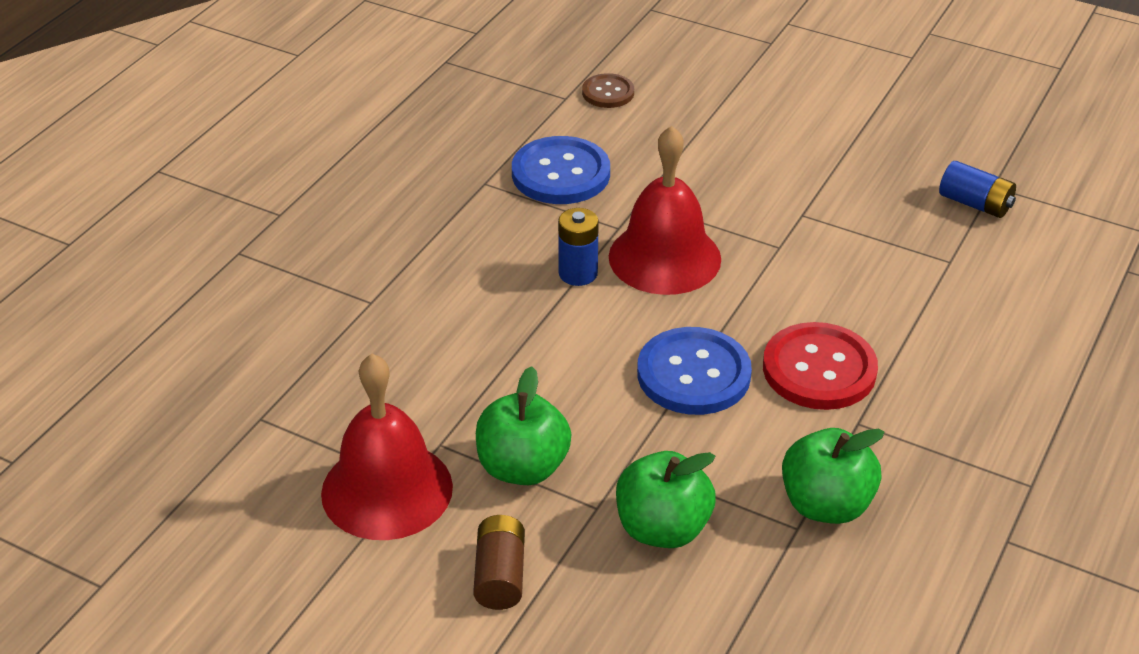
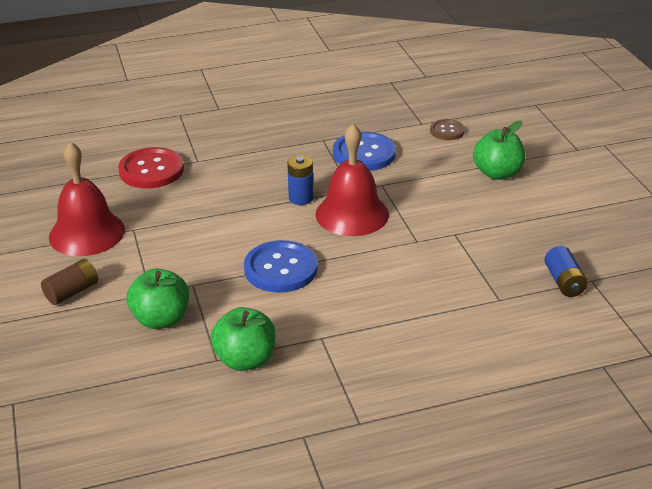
camera: 45 degrees right, 5 degrees down
green apple [476,366,571,485] -> green apple moved to [473,121,525,180]
red button [763,322,878,410] -> red button moved to [118,147,184,188]

